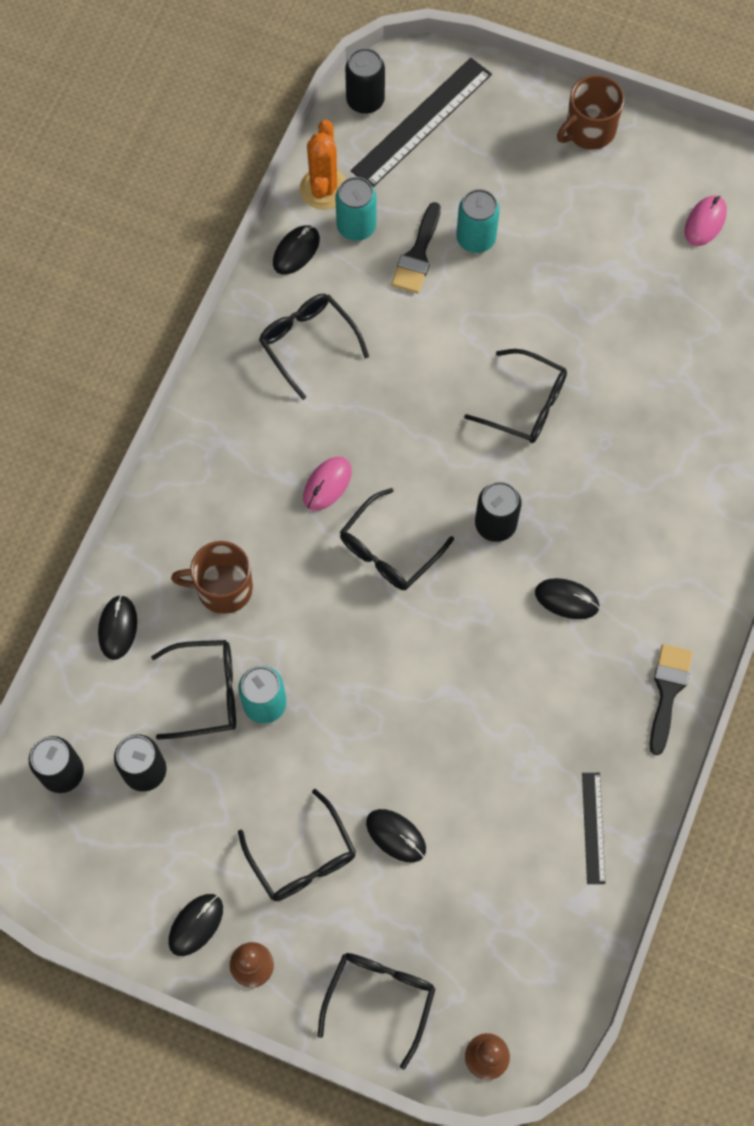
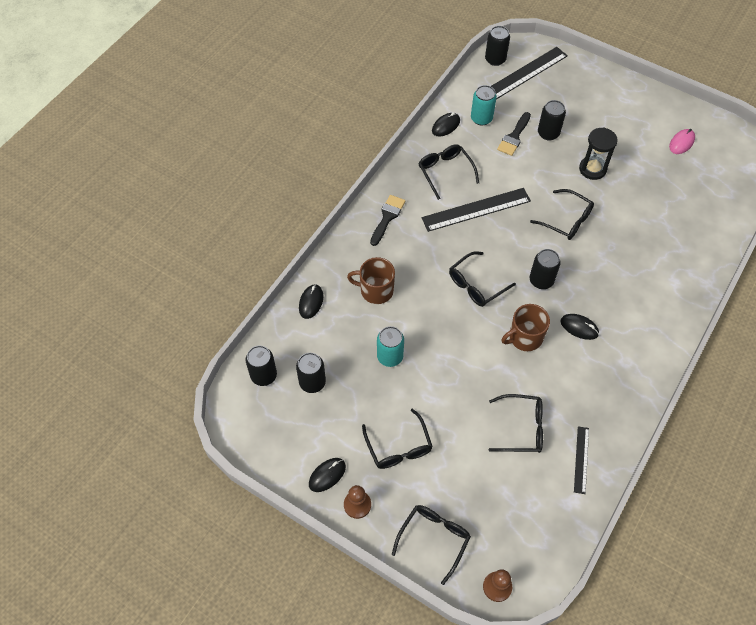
camera: 10 degrees right, 10 degrees down
black glasses [151,640,236,740] -> black glasses moved to [489,394,543,453]
orange cactus [300,120,346,209] -> none
pink mouse [303,457,352,511] -> none
black mouse [366,809,426,862] -> none
turquoise can [456,189,500,253] -> black can [538,100,566,140]
brown mug [557,75,624,150] -> brown mug moved to [502,304,550,351]
black brush [650,644,693,755] -> black brush moved to [370,195,405,246]
none -> black ruler [422,188,531,232]
none -> black hourglass [579,127,618,180]

